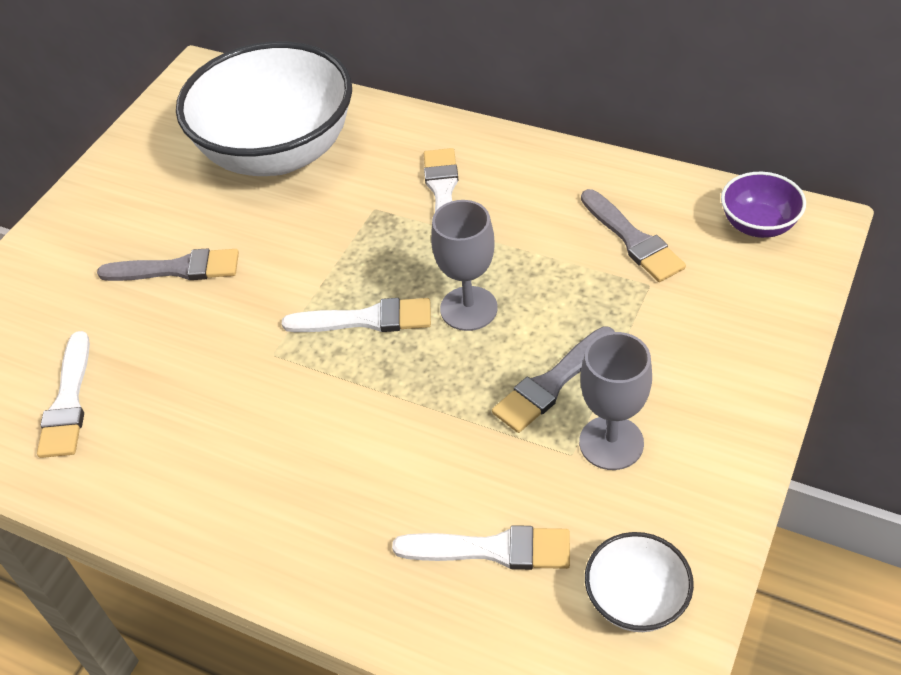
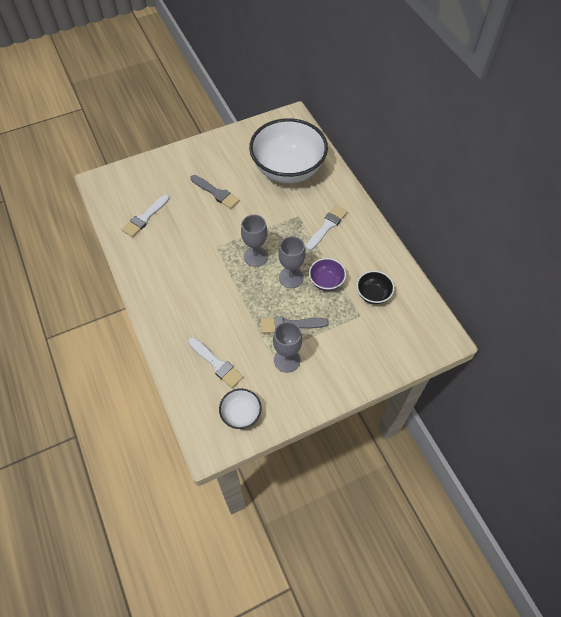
camera: 35 degrees right, 10 degrees up
white brush [282,298,431,332] -> grey goblet [241,214,268,267]
grey brush [581,189,686,282] -> black bowl [356,271,394,304]
purple bowl [721,172,806,238] -> purple bowl moved to [309,258,346,291]

